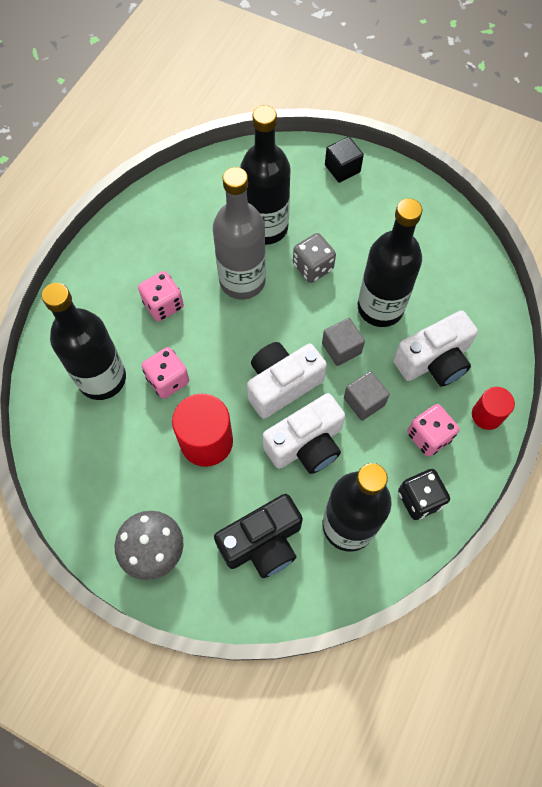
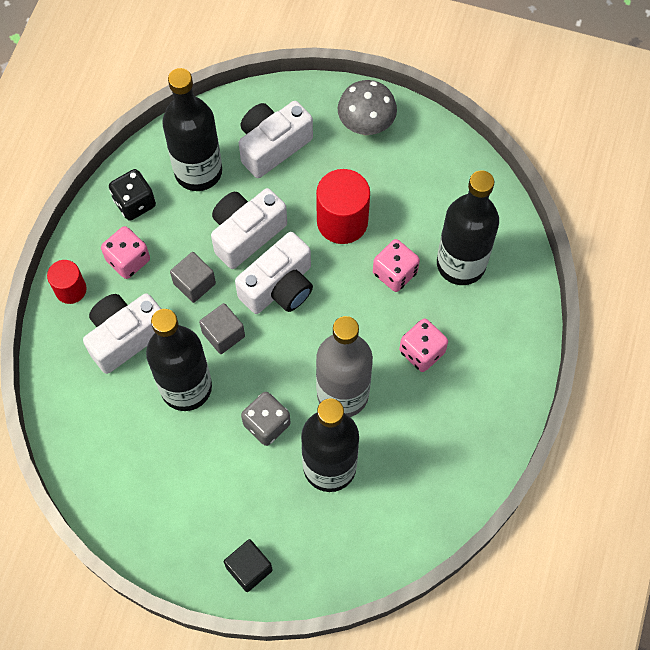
camera: 170 degrees right, 0 degrees up
black camera [214,494,303,578] -> white camera [239,101,313,178]

